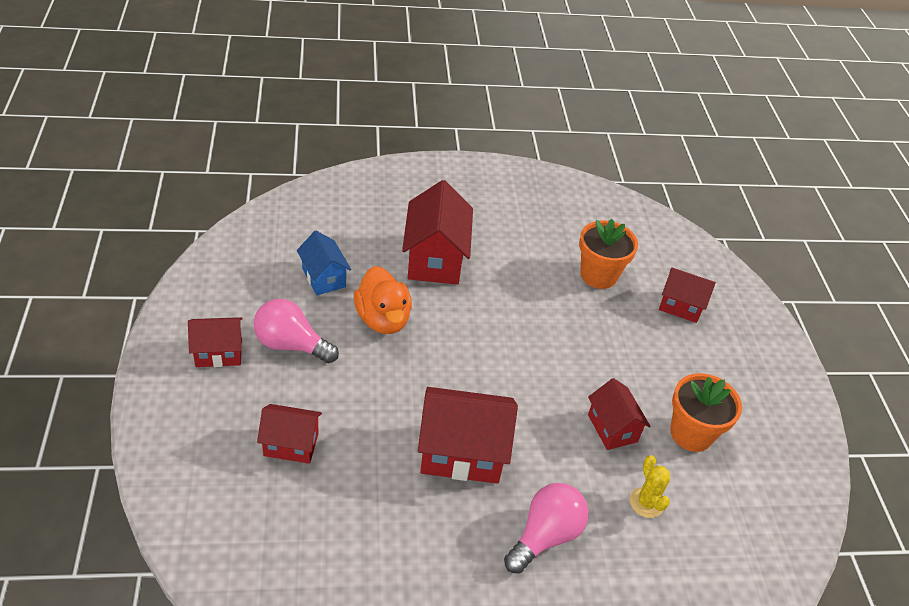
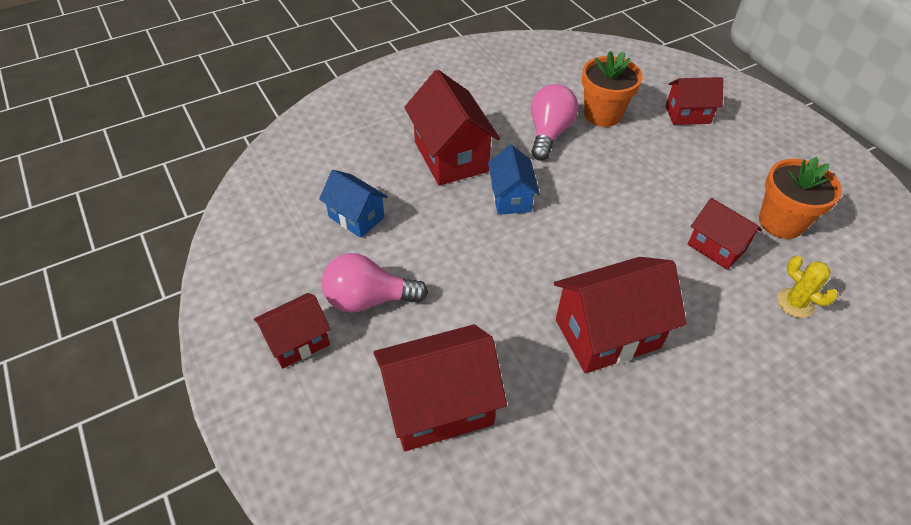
camera: 20 degrees left, 5 degrees up
red house [257,404,322,464] -> red house [373,324,507,451], size x1.67
orange duck [354,266,412,334] -> none
pink light bulb [504,483,589,574] -> pink light bulb moved to [531,84,578,161]
none -> blue house [488,145,540,215]

